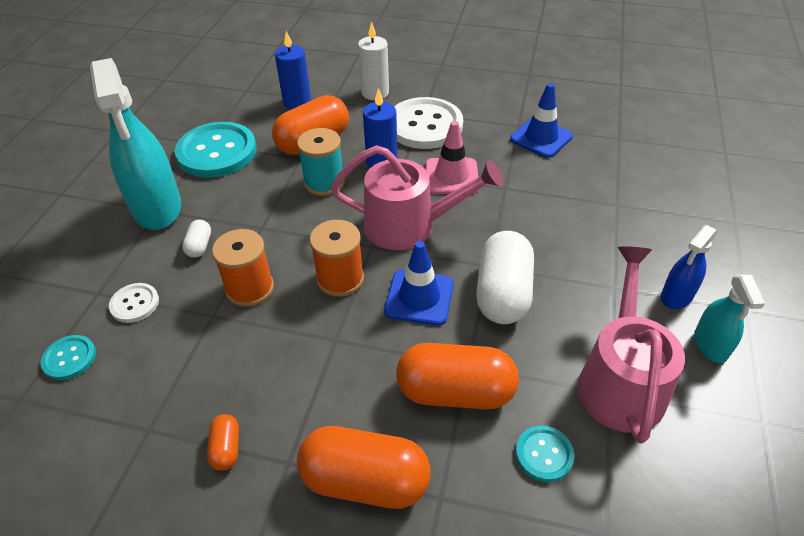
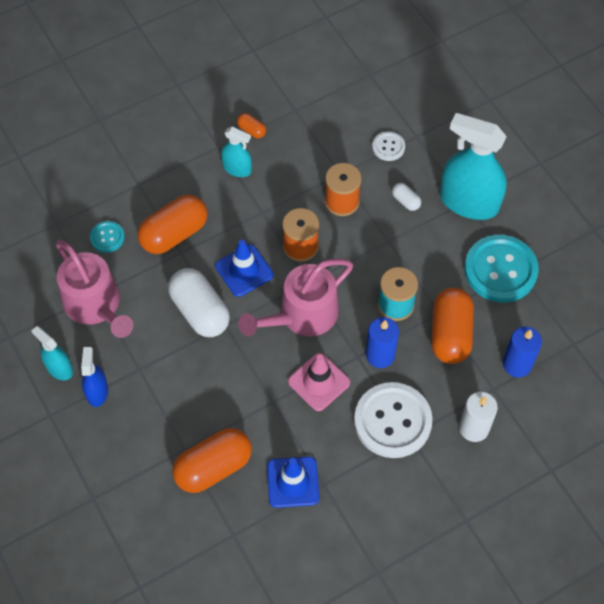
camera: 135 degrees right, 15 degrees up
turquoise button [41,335,96,380] -> none
orange capsule [297,426,431,509] -> orange capsule moved to [172,428,252,493]
none -> turquoise spray bottle [221,127,252,177]

